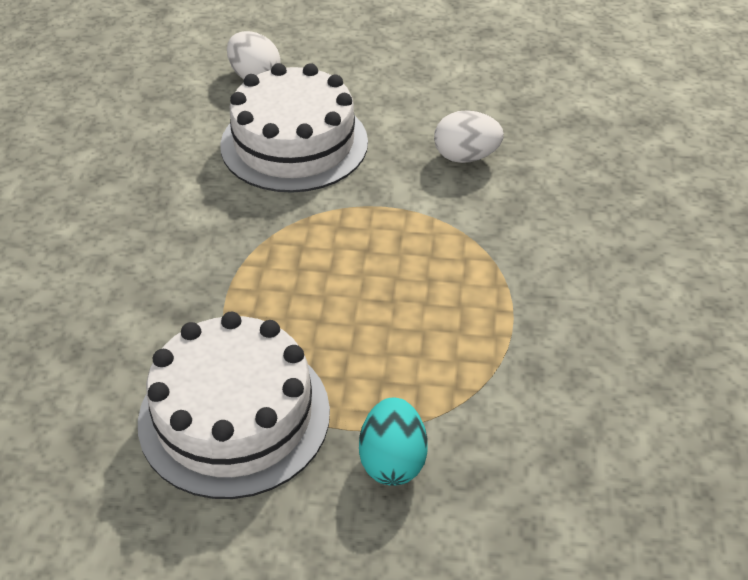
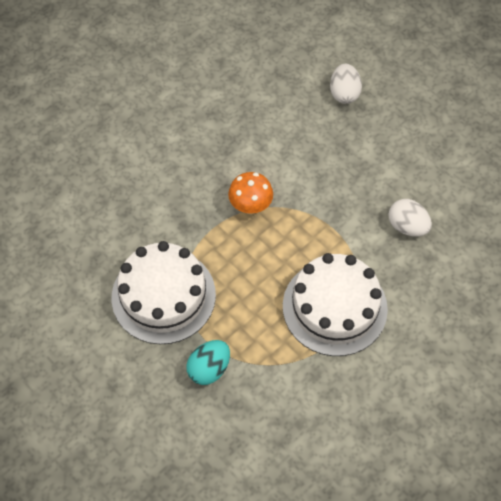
camera: 40 degrees right, 15 degrees up
white cake [220,63,368,193] -> white cake moved to [283,253,388,356]
none -> orange mushroom [228,172,273,214]

